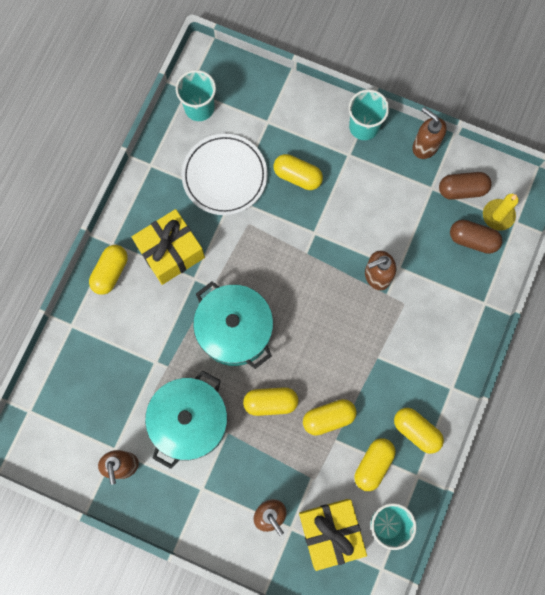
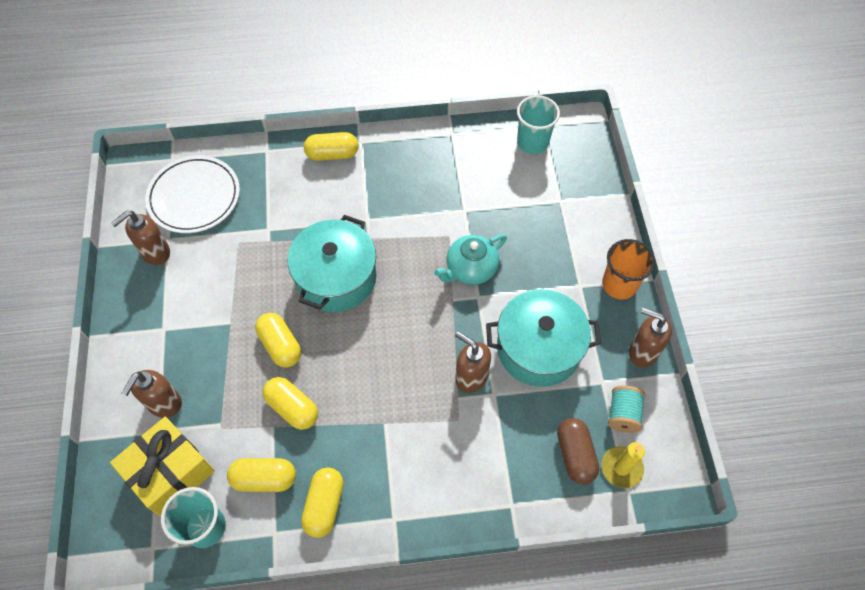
camera: 60 degrees right, 15 degrees down
yellow gift [132,209,205,285] -> none
turquoise pot [145,370,227,469] -> turquoise pot moved to [486,289,601,387]
white plate [181,134,267,215] -> white plate moved to [145,156,240,233]
yellow capsule [274,154,323,190] -> none
turquoise cup [349,89,389,140] -> orange cup [602,239,655,300]
brown soap dispenser [412,107,447,159] -> brown soap dispenser turned 75 degrees counterclockwise [629,308,672,368]
brown capsule [439,172,492,200] -> turquoise spool [608,386,645,433]
none -> turquoise teapot [434,234,507,285]

